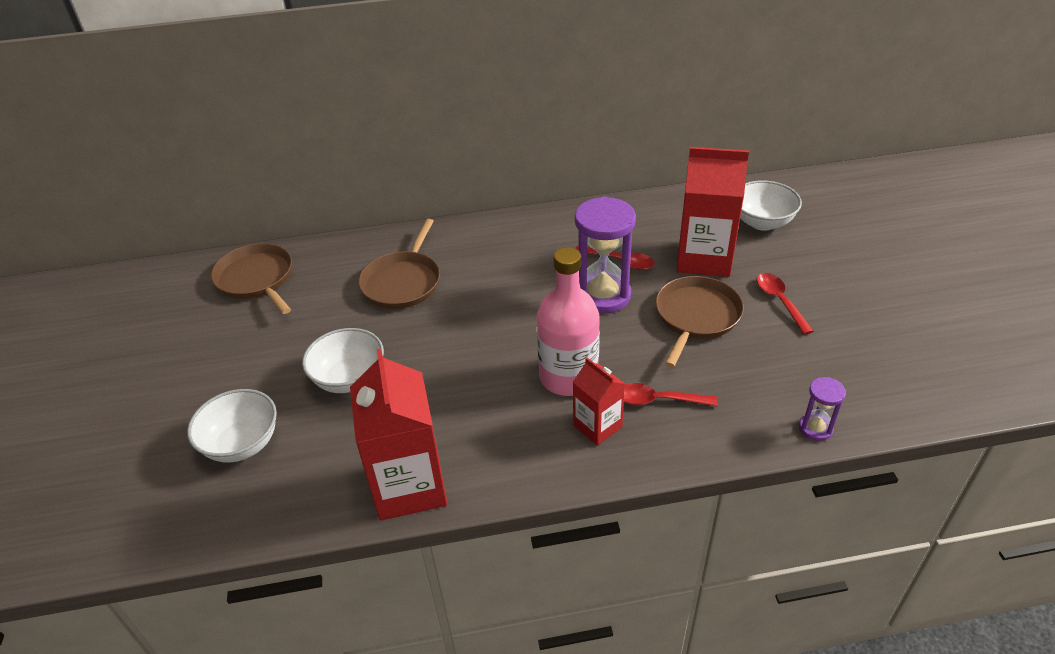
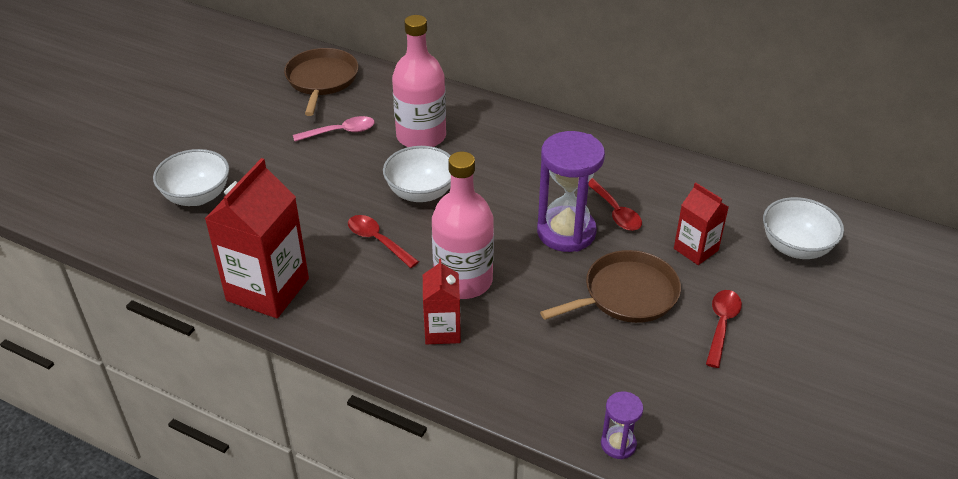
camera: 35 degrees right, 0 degrees up
white bowl [302,328,384,393] -> white bowl moved to [383,146,451,202]
brown pan [358,219,440,309] -> pink bottle [392,15,446,147]
red spoon [624,383,717,406] -> red spoon moved to [348,215,419,268]
red carton [677,147,749,277] -> red carton [674,182,729,265], size x0.55
none -> pink spoon [293,116,375,142]

